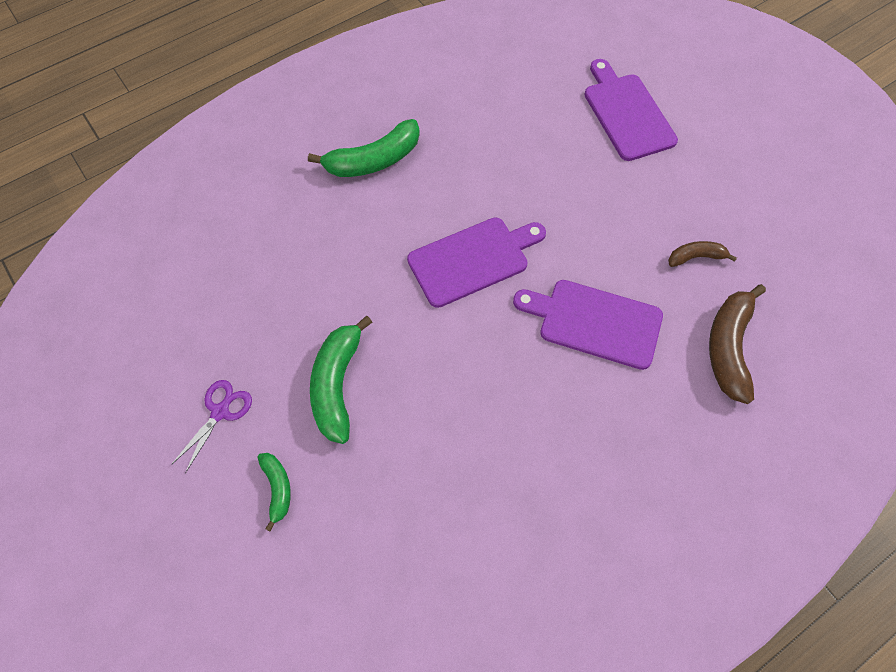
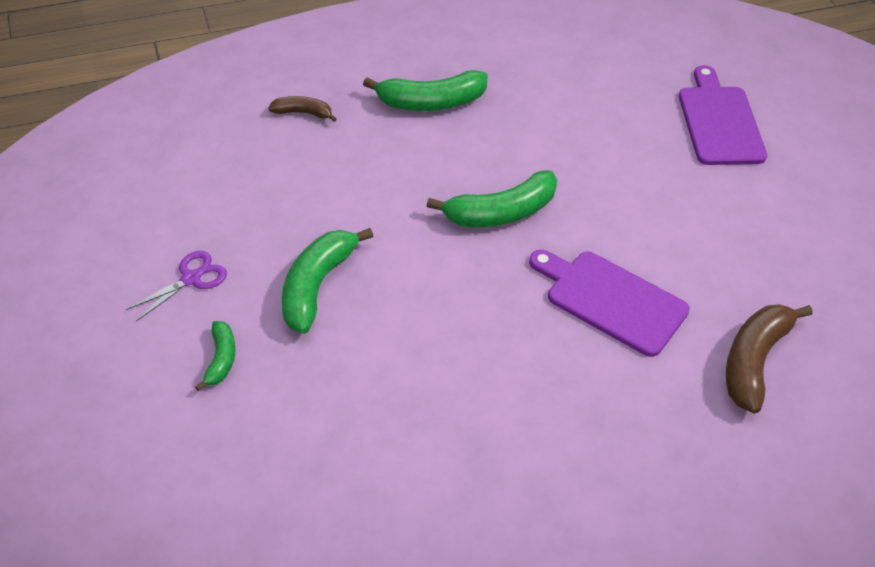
camera: 15 degrees right, 15 degrees down
purple cutting board [407,218,546,308] -> green banana [427,170,557,227]
brown banana [668,241,737,267] -> brown banana moved to [268,96,337,122]

